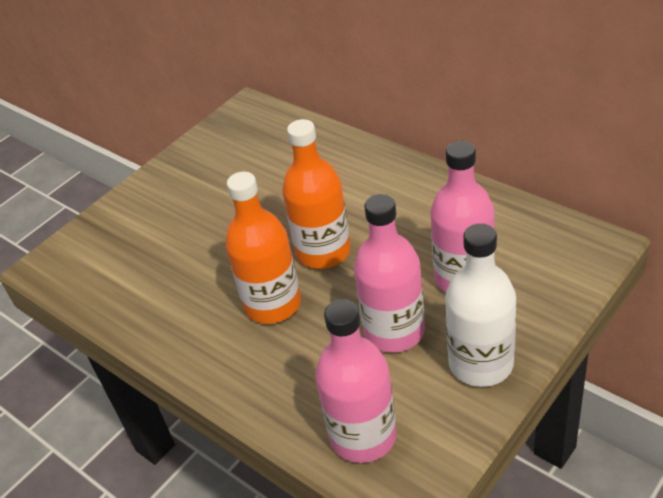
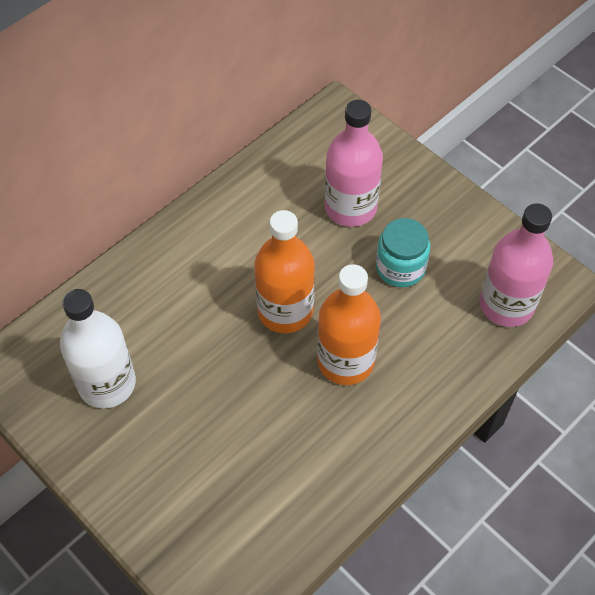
camera: 90 degrees left, 15 degrees up
pink bottle [354,194,425,353] -> turquoise jar [376,218,430,287]
white bottle [445,223,516,387] -> white bottle moved to [60,289,136,408]

